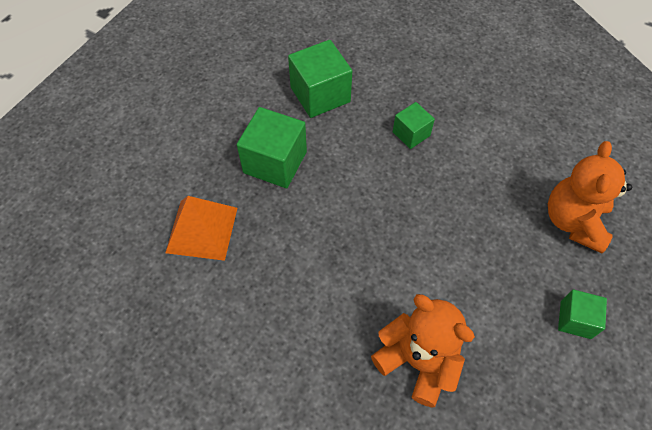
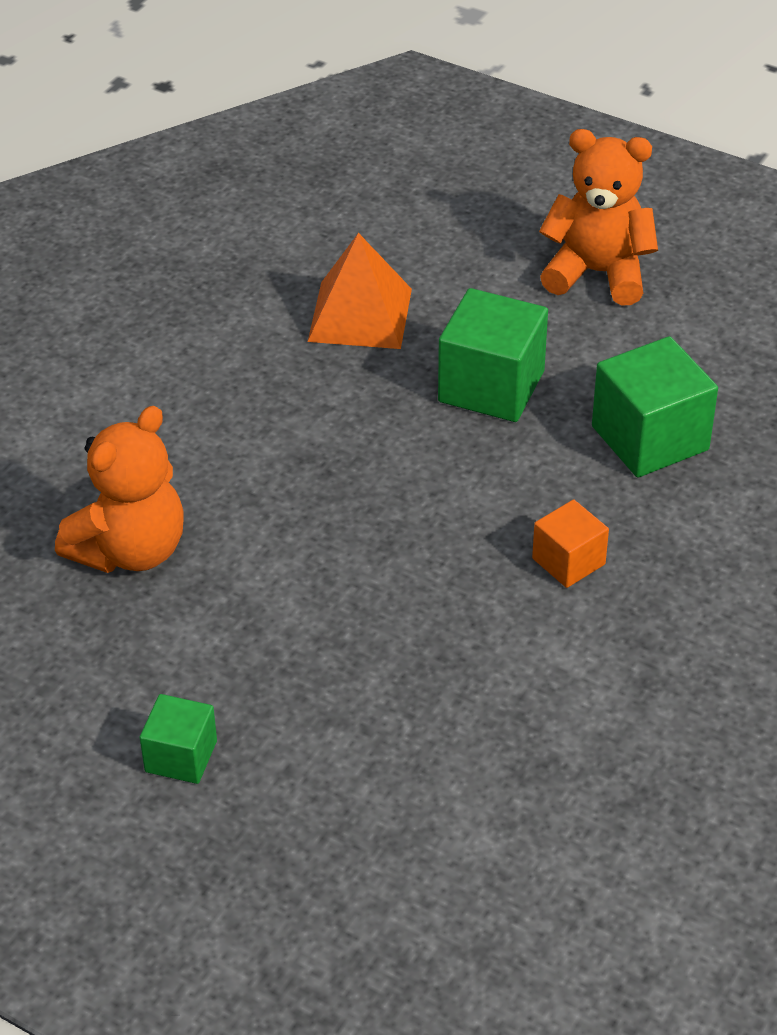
camera: 90 degrees right, 15 degrees down
green cube [393,102,435,149] -> orange cube [532,499,609,588]
orange teddy bear [548,141,632,253] -> orange teddy bear moved to [539,129,658,305]

